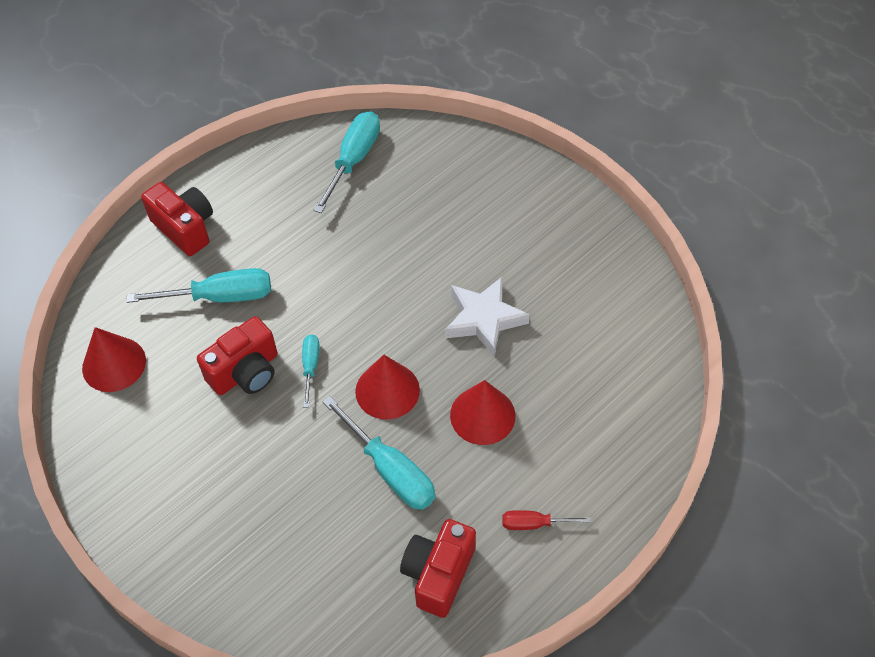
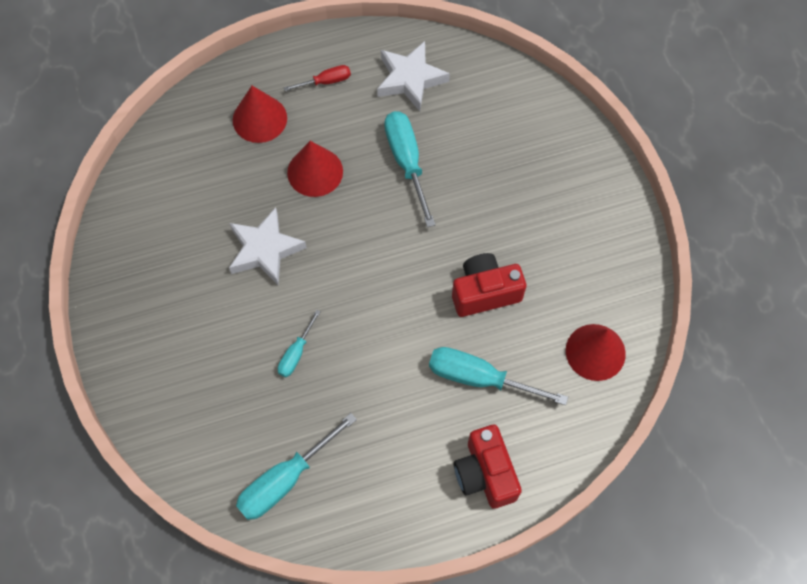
camera: 155 degrees left, 10 degrees up
turquoise screwdriver [302,334,319,408] -> turquoise screwdriver moved to [278,310,320,377]
red cone [355,355,420,420] -> red cone moved to [233,86,287,143]
red camera [400,519,476,618] -> white star [377,41,450,111]
red screwdriver [502,510,591,530] -> red screwdriver turned 45 degrees counterclockwise [284,65,351,91]

